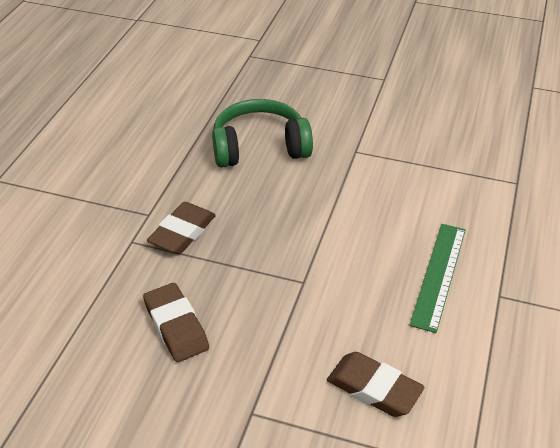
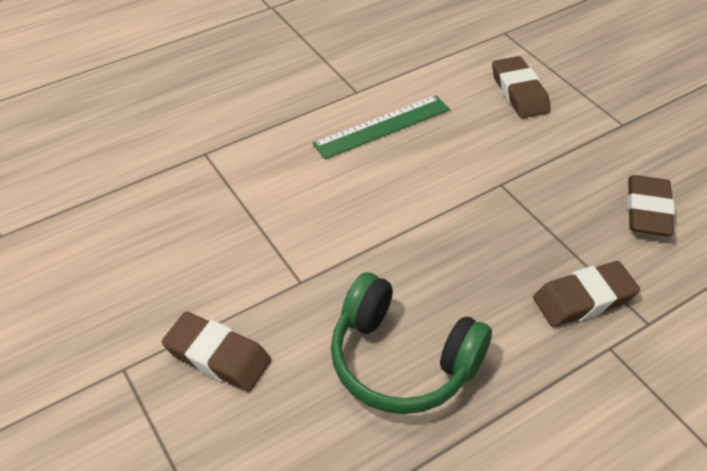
camera: 140 degrees left, 5 degrees up
none -> brown eraser [162,312,271,392]

